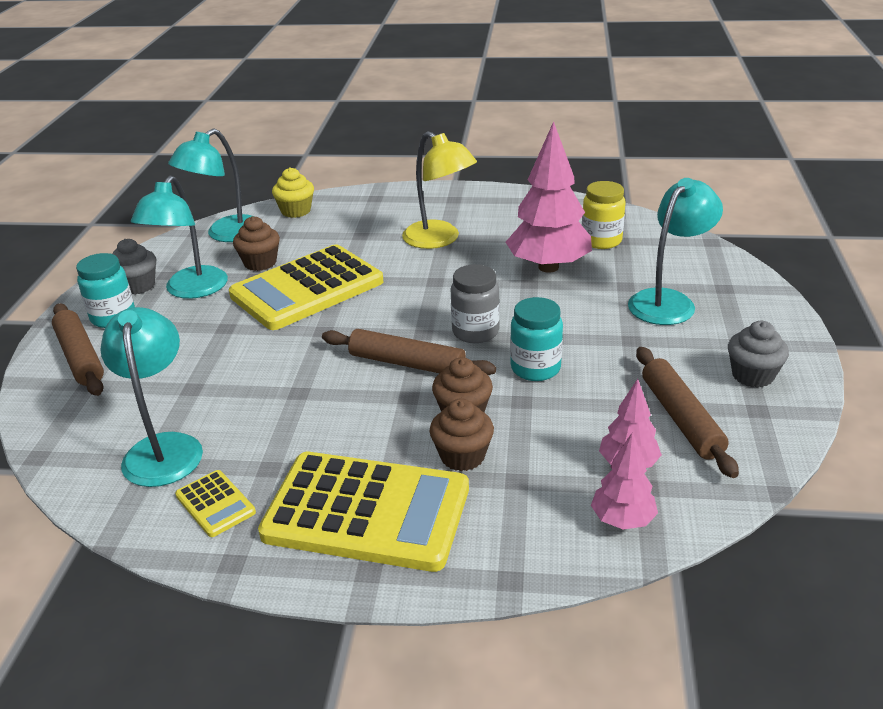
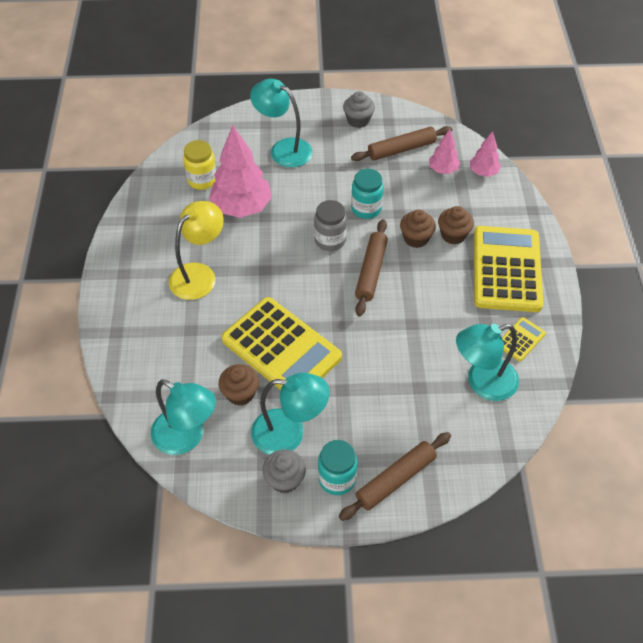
camera: 100 degrees left, 20 degrees up
yellow cupcake [272,168,314,218] -> none

